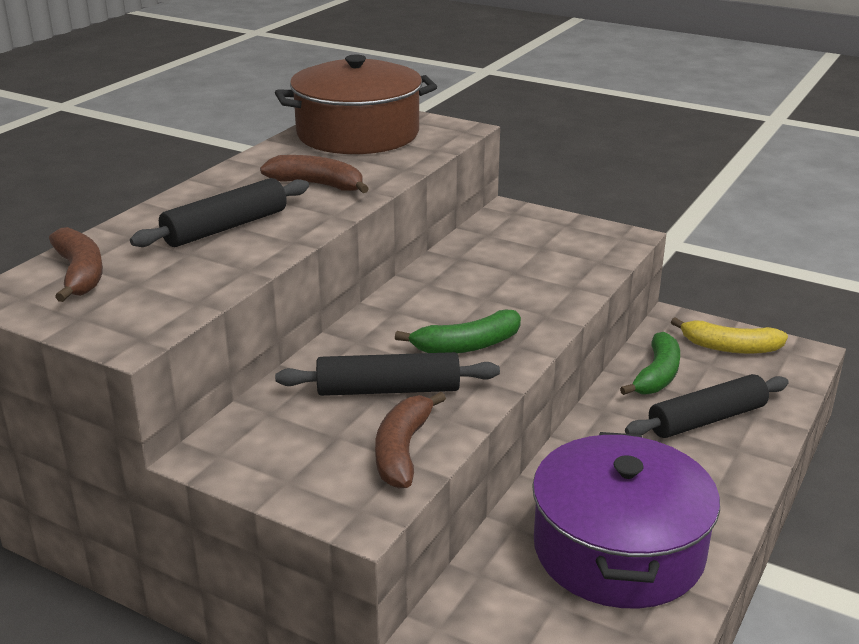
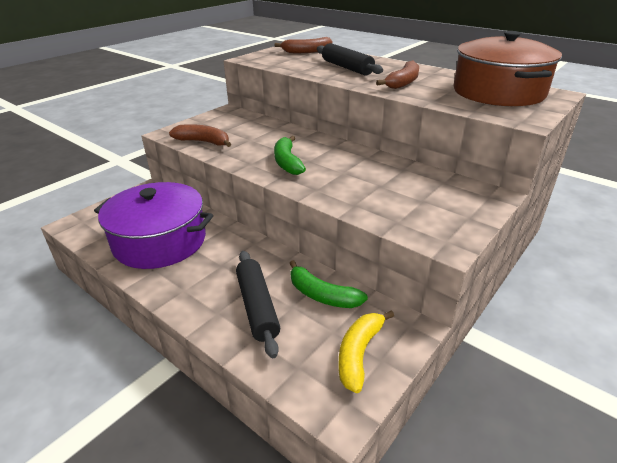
camera: 100 degrees right, 5 degrees up
black rolling pin [275,352,500,396] -> none

